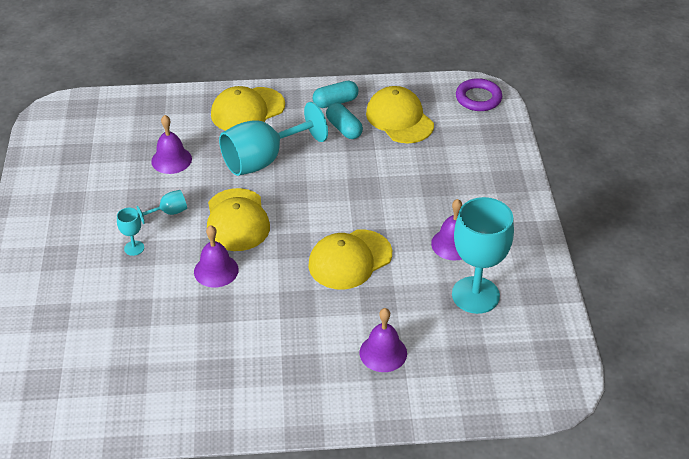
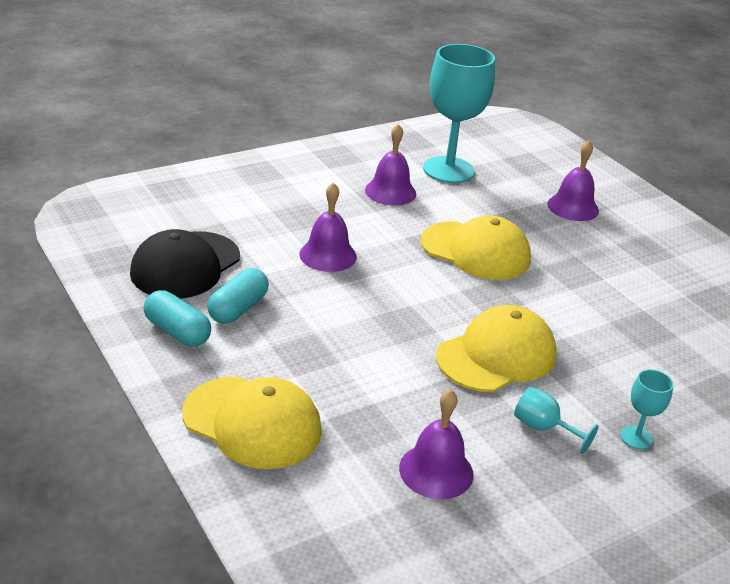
camera: 120 degrees left, 10 degrees down
purple bell [194,225,239,288] -> purple bell moved to [299,182,357,272]
turquoise goblet [219,102,328,176] -> none
yellow cap [366,86,434,143] -> black cap [130,229,240,299]
purple ring [456,78,502,111] -> none

